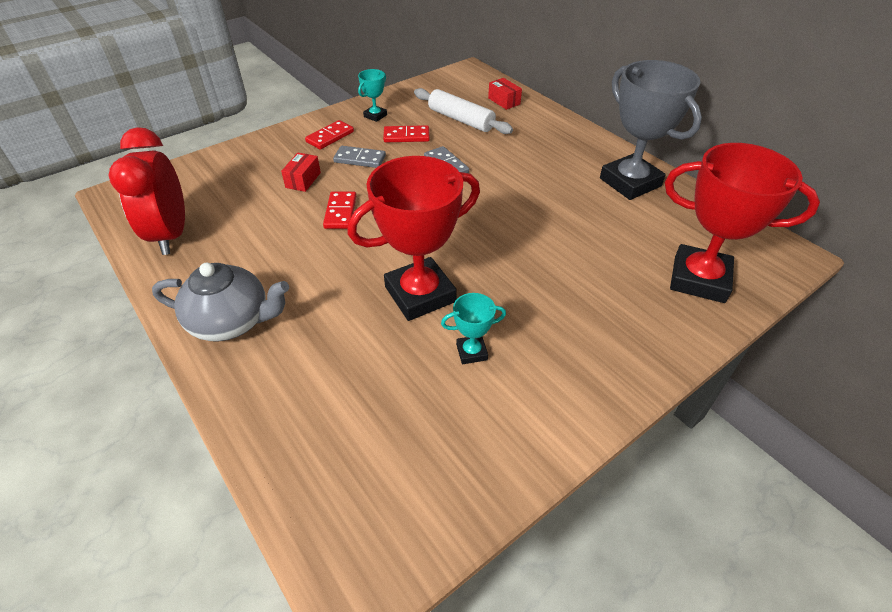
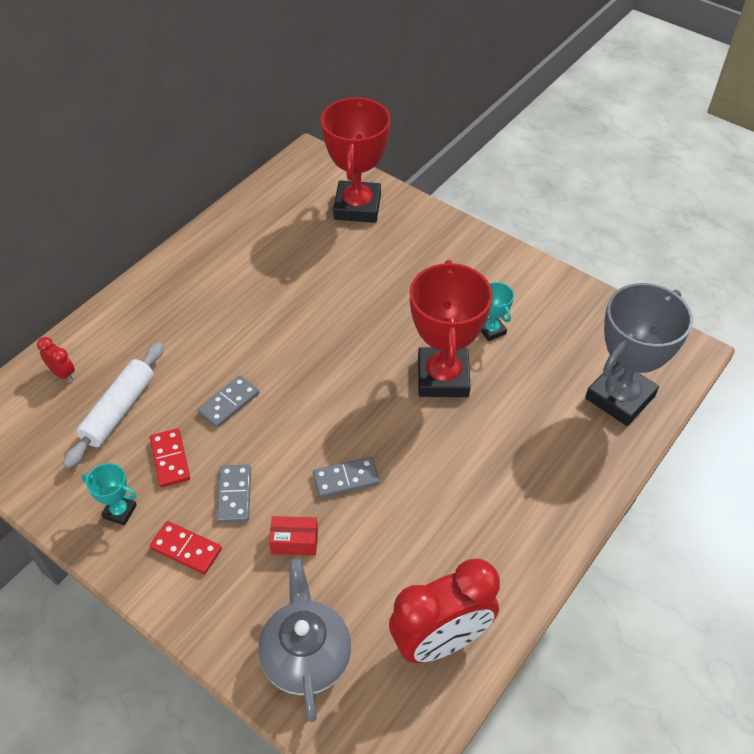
camera: 105 degrees left, 5 degrees up
grey teapot [152,263,289,341] -> grey teapot moved to [258,559,351,722]
red domino [323,192,356,229] -> grey domino [313,457,380,498]
red trophy [347,156,480,321] -> red trophy turned 45 degrees clockwise [410,260,493,397]
red box [488,78,522,110] -> red clock [37,337,75,382]
grey trophy [600,60,702,200] -> grey trophy moved to [585,283,693,426]

